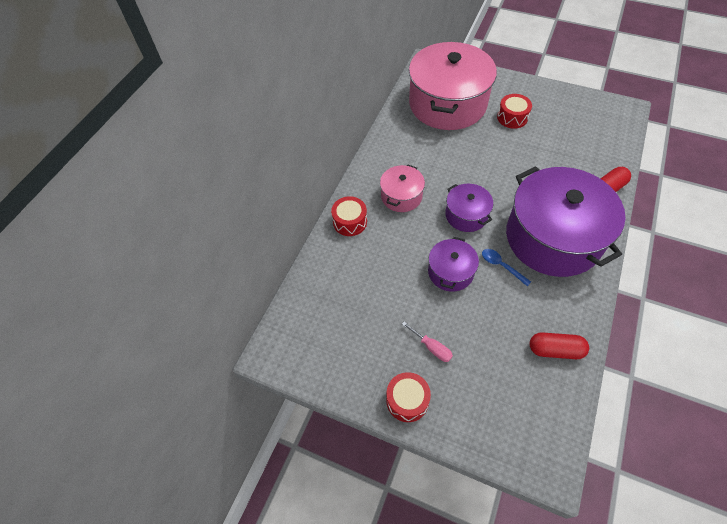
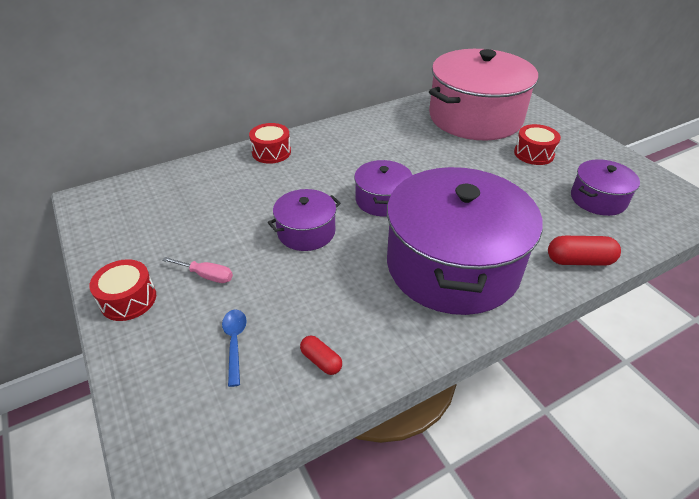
camera: 35 degrees right, 15 degrees down
pink pot [380,165,425,212] -> none
pink screwdriver [402,322,453,362] -> pink screwdriver turned 60 degrees counterclockwise [162,257,233,283]
blue spoon [482,249,531,286] -> blue spoon moved to [222,310,246,387]
red capsule [530,332,589,359] -> red capsule [300,336,342,375], size x0.62
none -> purple pot [571,159,640,216]

